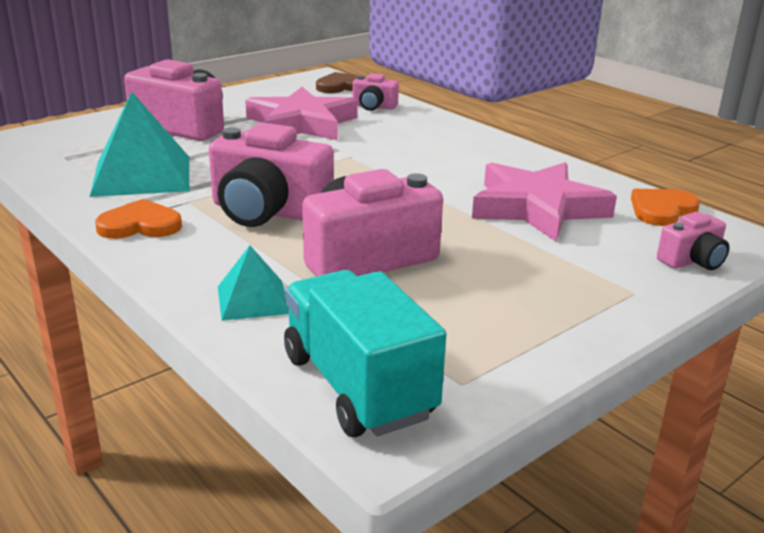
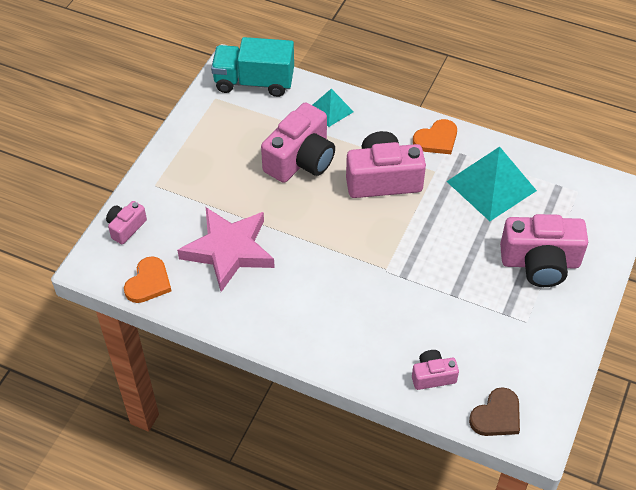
camera: 155 degrees right, 25 degrees up
pink star [245,87,357,140] -> none
turquoise truck [284,270,446,437] -> turquoise truck turned 150 degrees clockwise [211,37,294,97]

